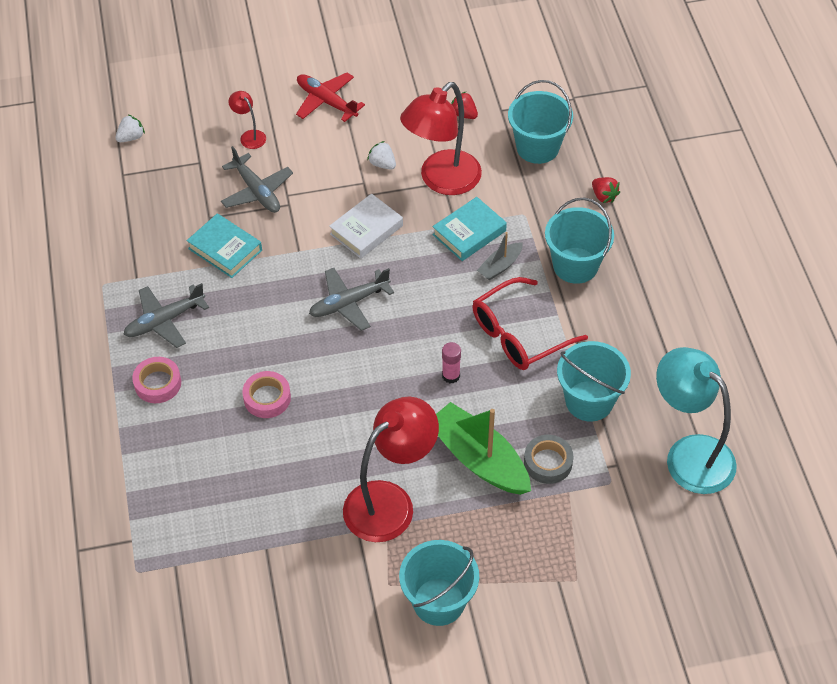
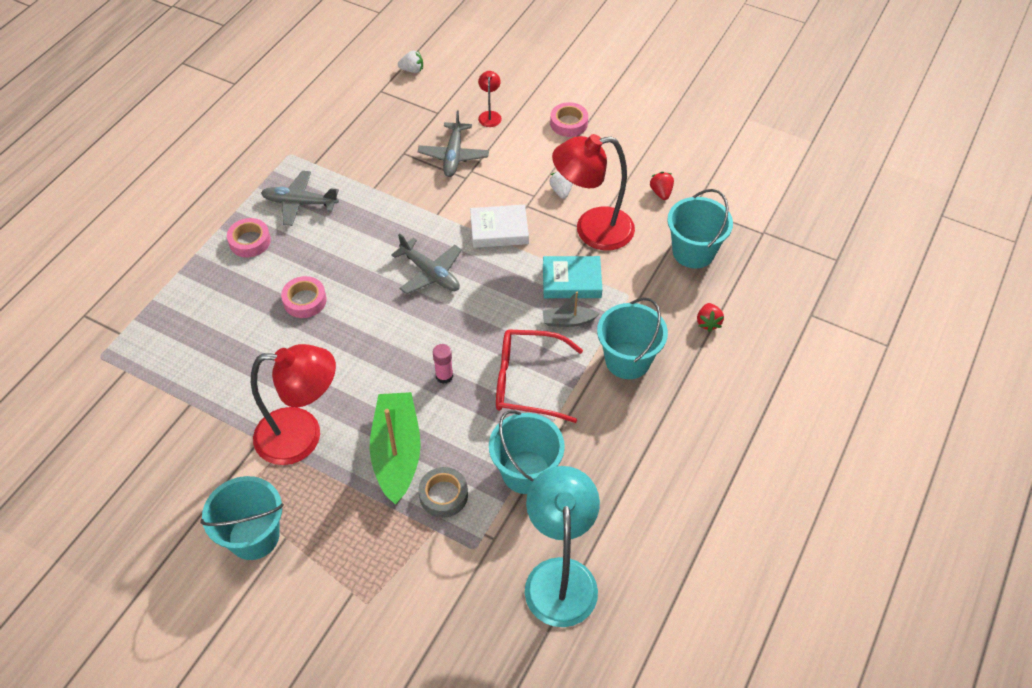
camera: 40 degrees right, 0 degrees up
turquoise book [187,213,262,278] -> none
red plane [296,73,365,122] -> pink tape [550,102,588,137]
grey plane [309,268,394,331] -> grey plane turned 150 degrees counterclockwise [391,233,462,294]

